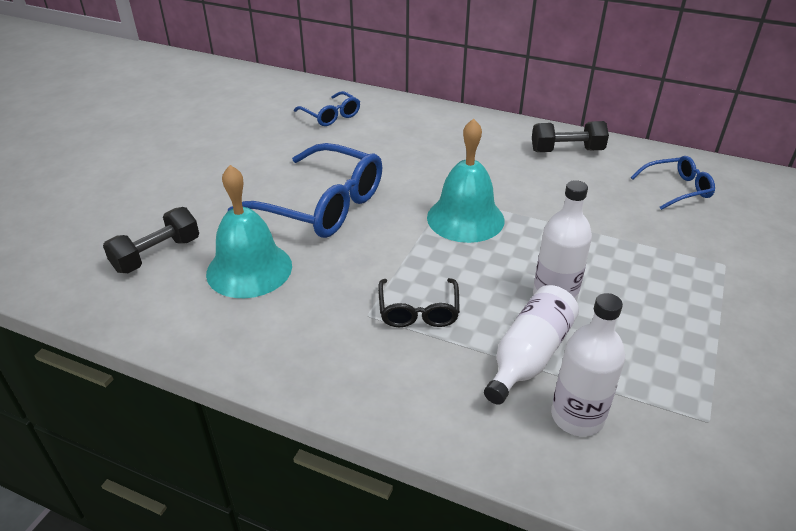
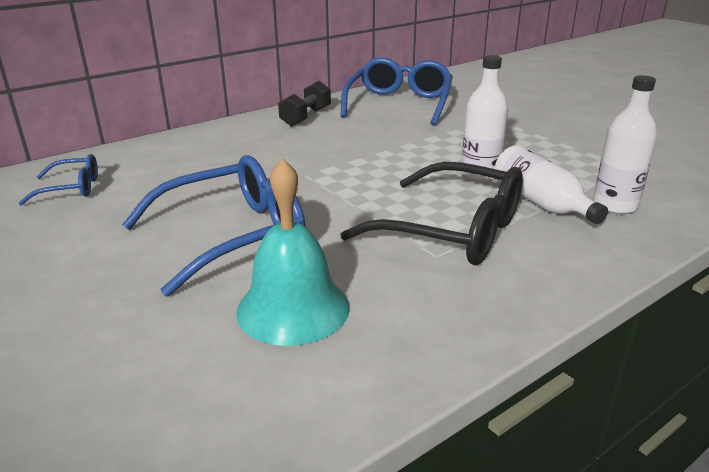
camera: 60 degrees left, 10 degrees down
black dumbbell [103,207,199,273] -> none
black glasses [378,278,460,327] -> black glasses [341,162,523,265], size x1.93
turquoise bell [427,118,504,243] -> none
blue glasses [631,156,715,210] -> blue glasses [340,57,453,126], size x1.93

